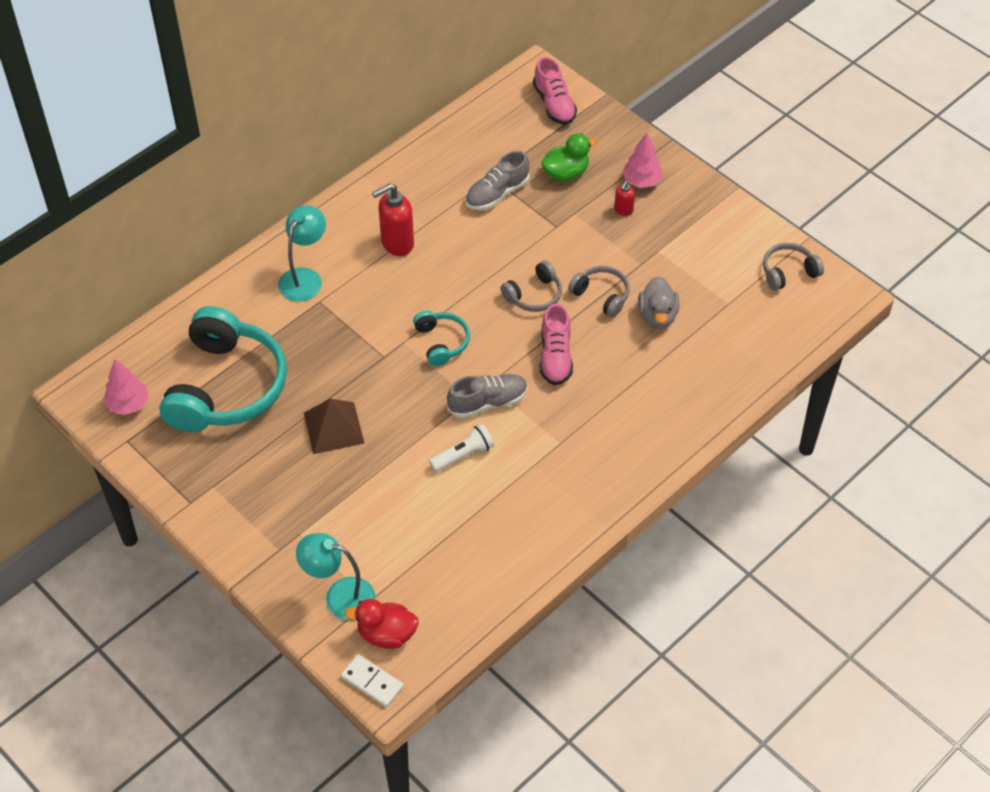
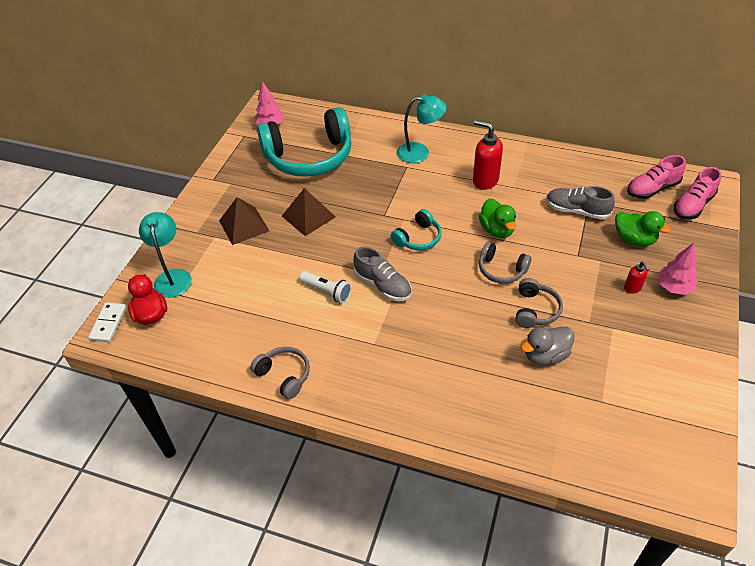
camera: 65 degrees right, 5 degrees down
pink shoe [540,304,573,386] -> pink shoe moved to [627,155,686,199]
red soap dispenser [614,181,635,216] -> red soap dispenser turned 105 degrees counterclockwise [624,261,649,293]
grey headphones [763,243,824,291] -> grey headphones moved to [250,347,310,399]
none -> brown pyramid [219,197,269,245]
none -> green duck [479,198,516,238]

